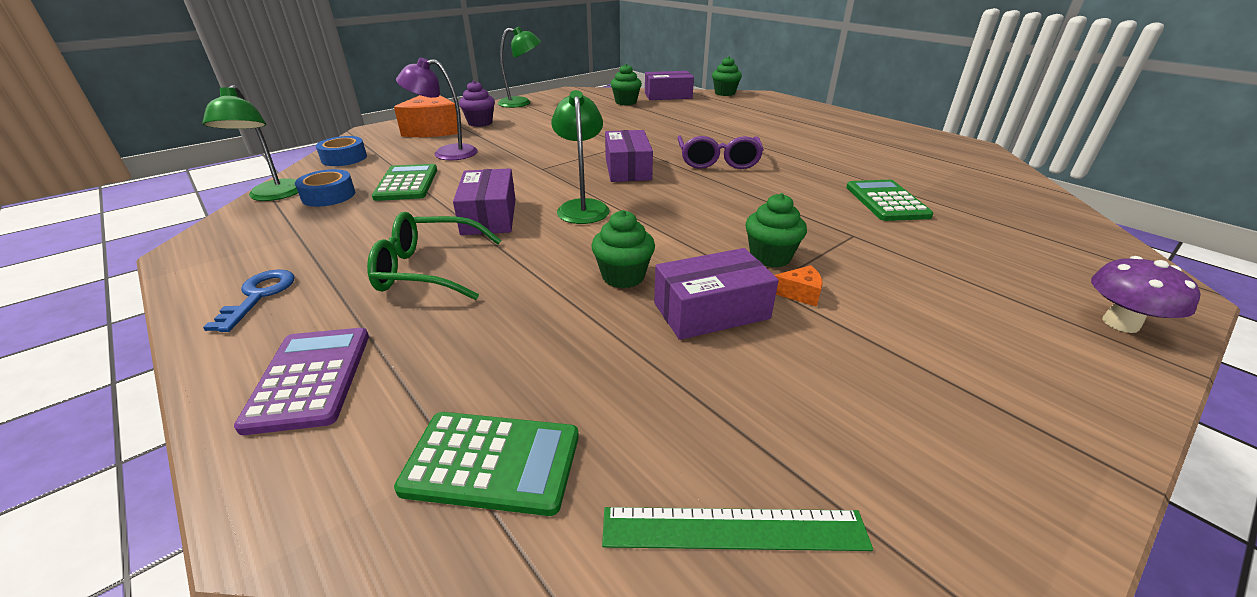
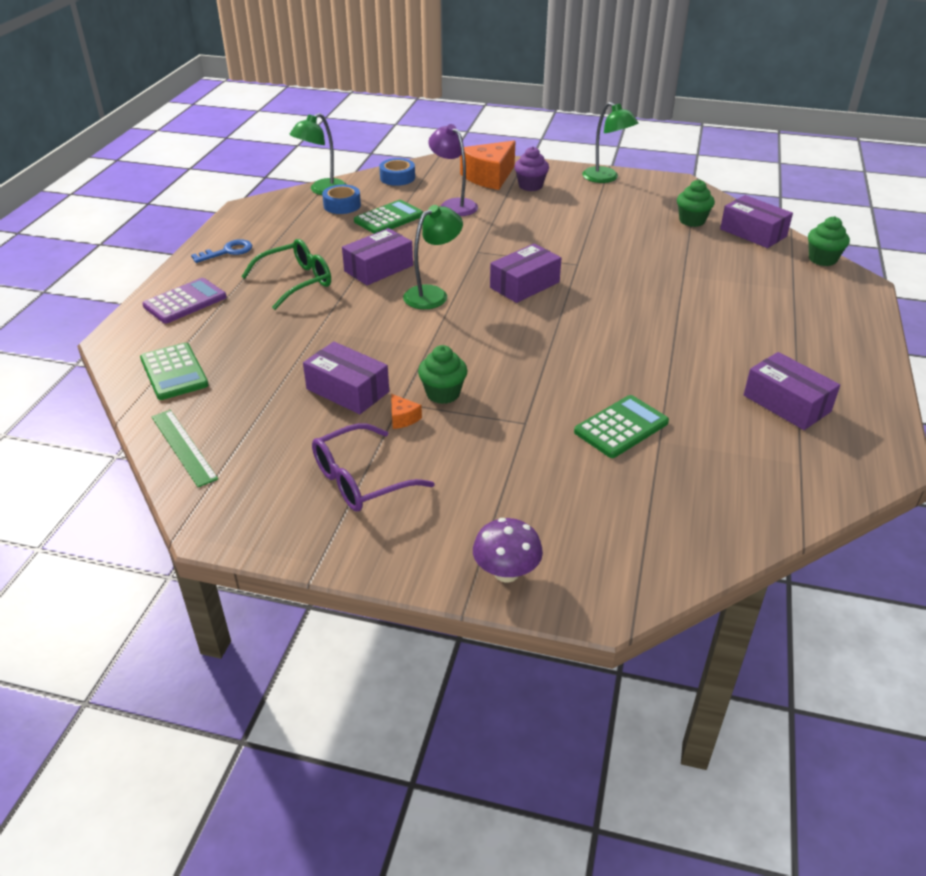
camera: 55 degrees right, 5 degrees up
green glasses [367,212,502,300] -> green glasses turned 90 degrees clockwise [241,239,331,310]
green cupcake [591,210,655,288] -> none
purple glasses [677,136,764,169] -> purple glasses moved to [312,423,435,511]
none -> purple box [744,352,840,430]

